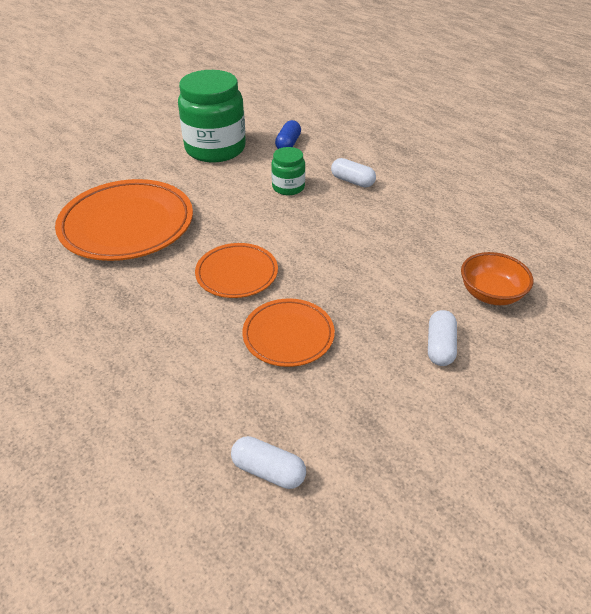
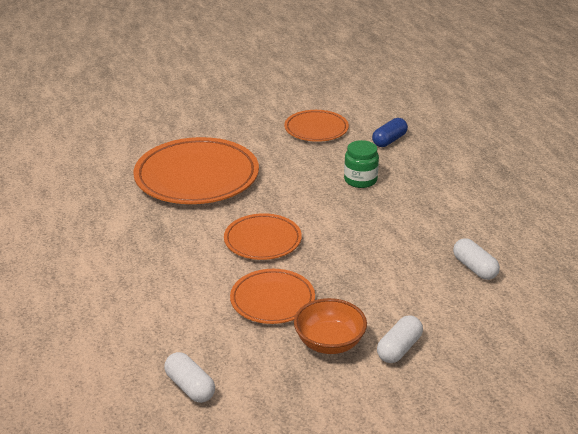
camera: 25 degrees right, 10 degrees down
green jar [178,70,246,162] -> orange plate [284,110,349,142]
white capsule [331,158,376,187] -> white capsule moved to [453,238,500,280]
orange bowl [461,252,533,305] -> orange bowl moved to [294,298,367,354]

